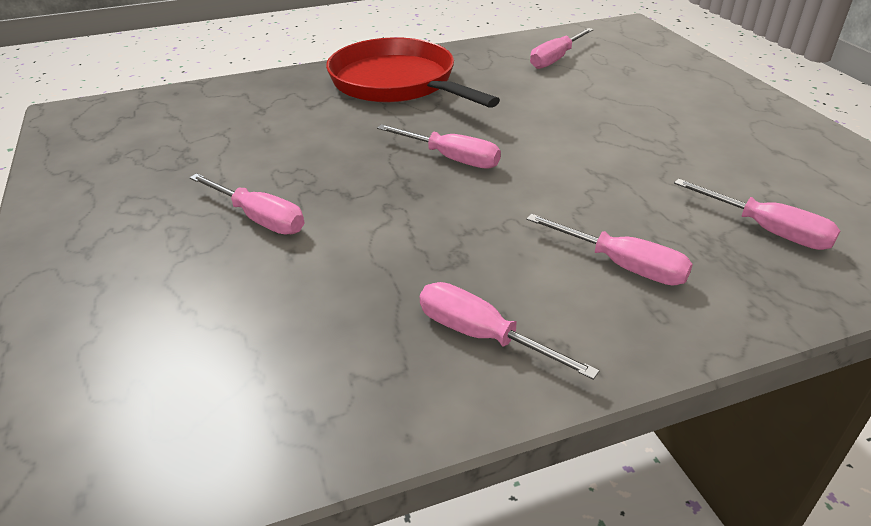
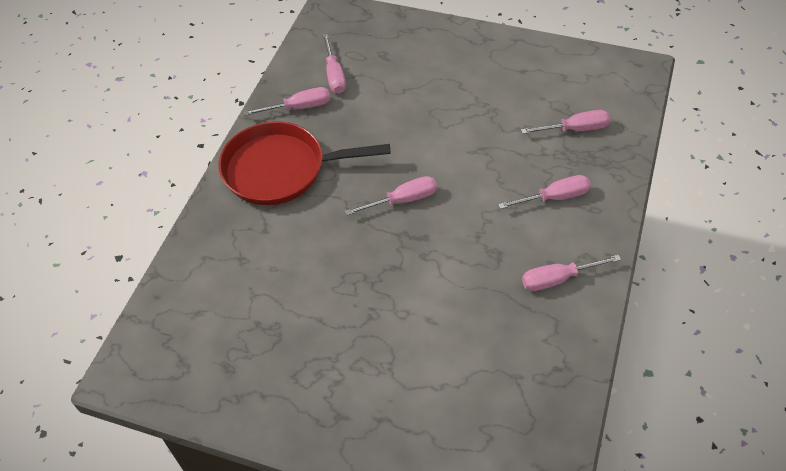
camera: 50 degrees left, 15 degrees up
pink screwdriver [189,173,304,235] -> pink screwdriver moved to [244,87,330,116]

